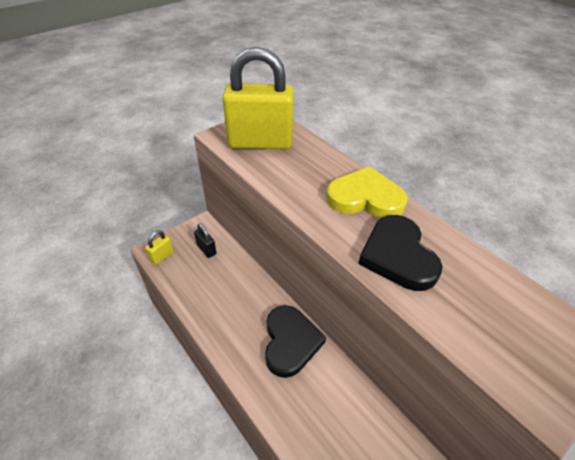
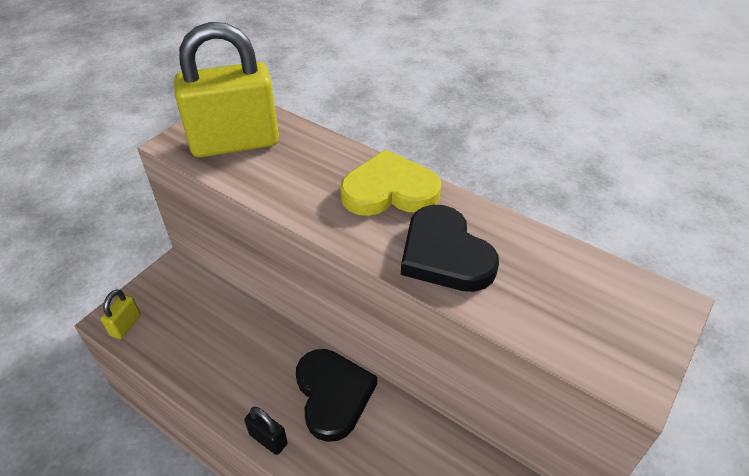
camera: 15 degrees left, 0 degrees up
black padlock [194,223,217,258] -> black padlock moved to [245,406,287,455]

